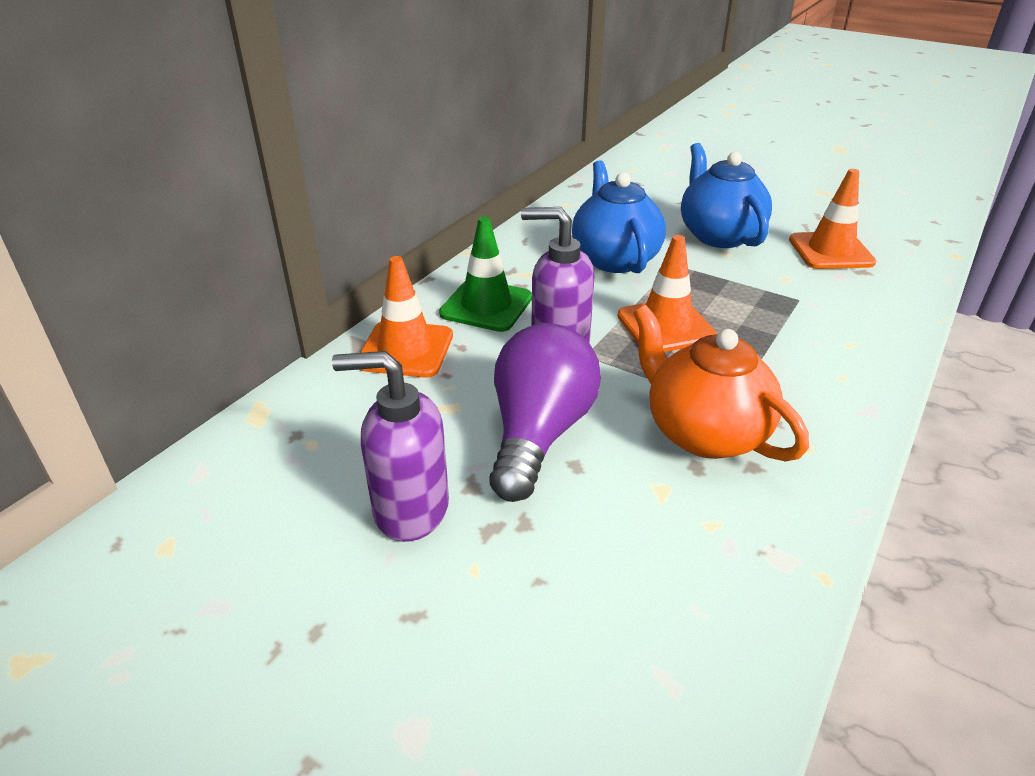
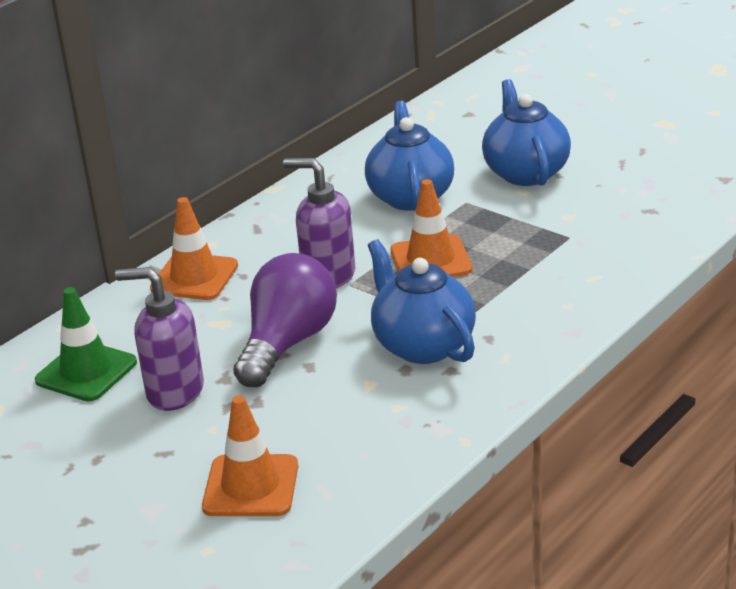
camera: 10 degrees right, 5 degrees down
green traffic cone [439,217,532,332] -> green traffic cone moved to [35,287,137,401]
orange teapot [633,305,809,462] -> blue teapot [368,239,476,364]
orange traffic cone [789,169,876,269] -> orange traffic cone moved to [202,395,298,516]

